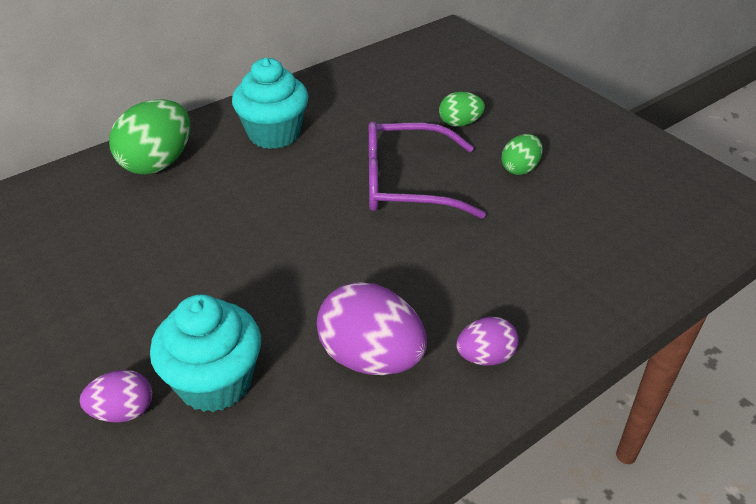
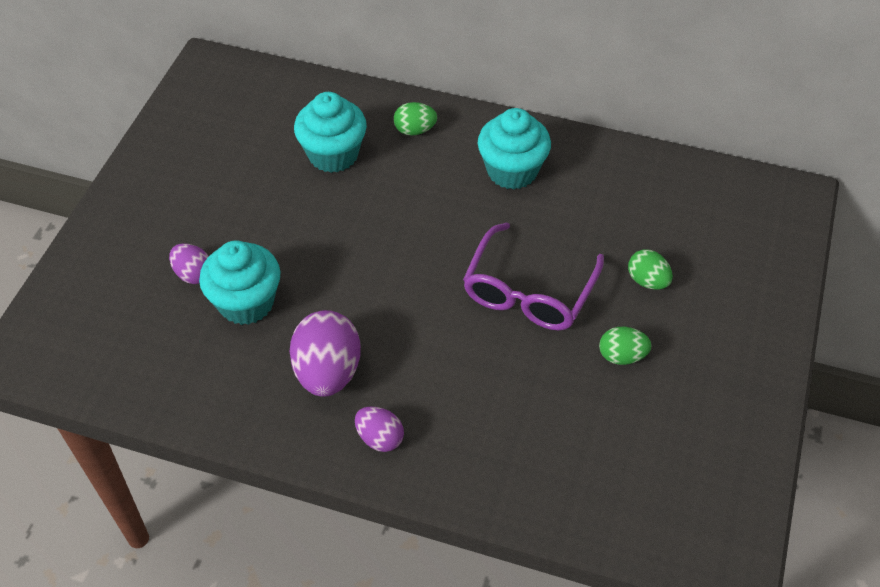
camera: 55 degrees right, 10 degrees up
green egg [109,99,190,175] -> green egg [394,102,437,136], size x0.55
purple glasses [369,121,486,219] -> purple glasses turned 120 degrees counterclockwise [463,222,604,330]
none -> turquoise cupcake [294,92,367,173]

